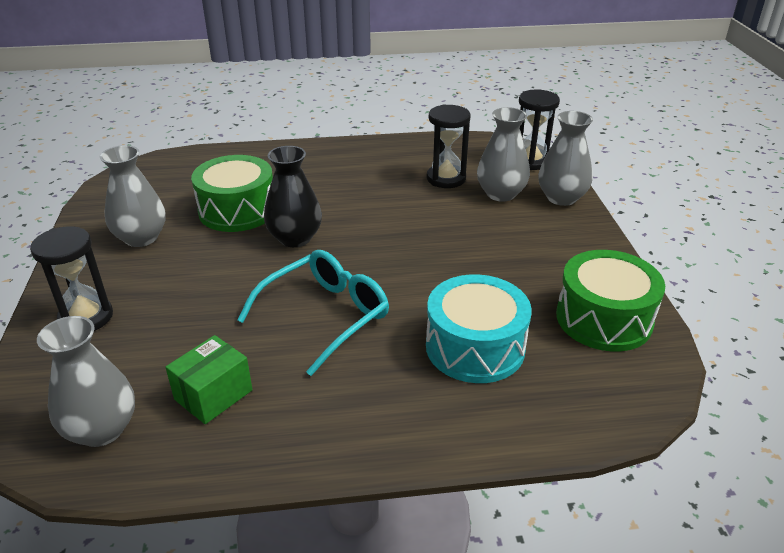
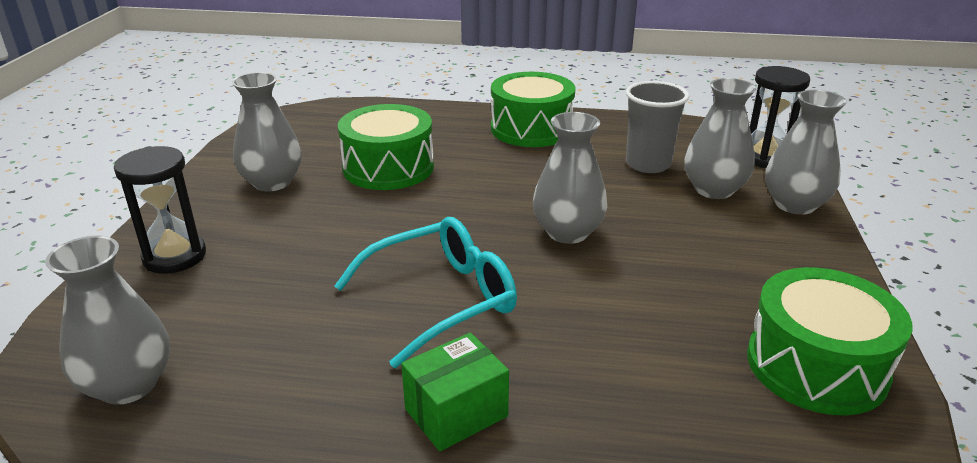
camera: 15 degrees right, 5 degrees down
green box [165,335,253,424] -> green box moved to [401,333,509,451]
black vase [264,146,322,247] -> none
turquoise drum [426,274,532,383] -> none
black hourglass [427,104,471,188] -> grey cup [626,81,689,173]
none -> green drum [491,72,575,147]
none -> grey vase [533,112,607,244]

